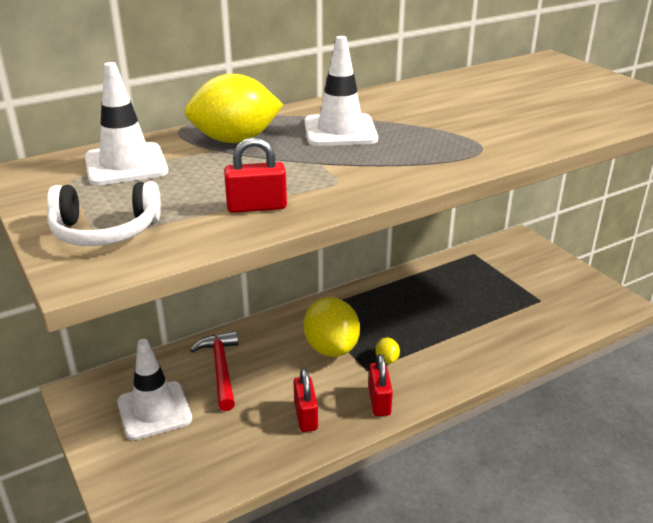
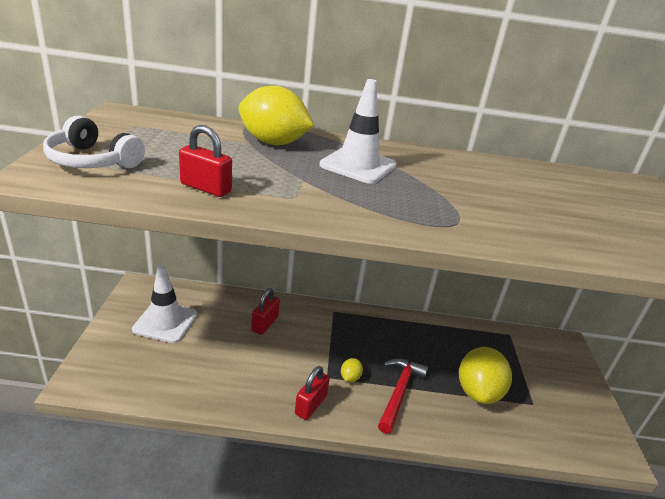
camera: 30 degrees right, 0 degrees up
white traffic cone [85,62,168,185] -> none
red hammer [190,331,238,411] -> red hammer moved to [378,358,428,434]
red padlock [294,368,318,432] -> red padlock moved to [251,288,280,335]
yellow lemon [304,297,360,357] -> yellow lemon moved to [459,347,512,404]

